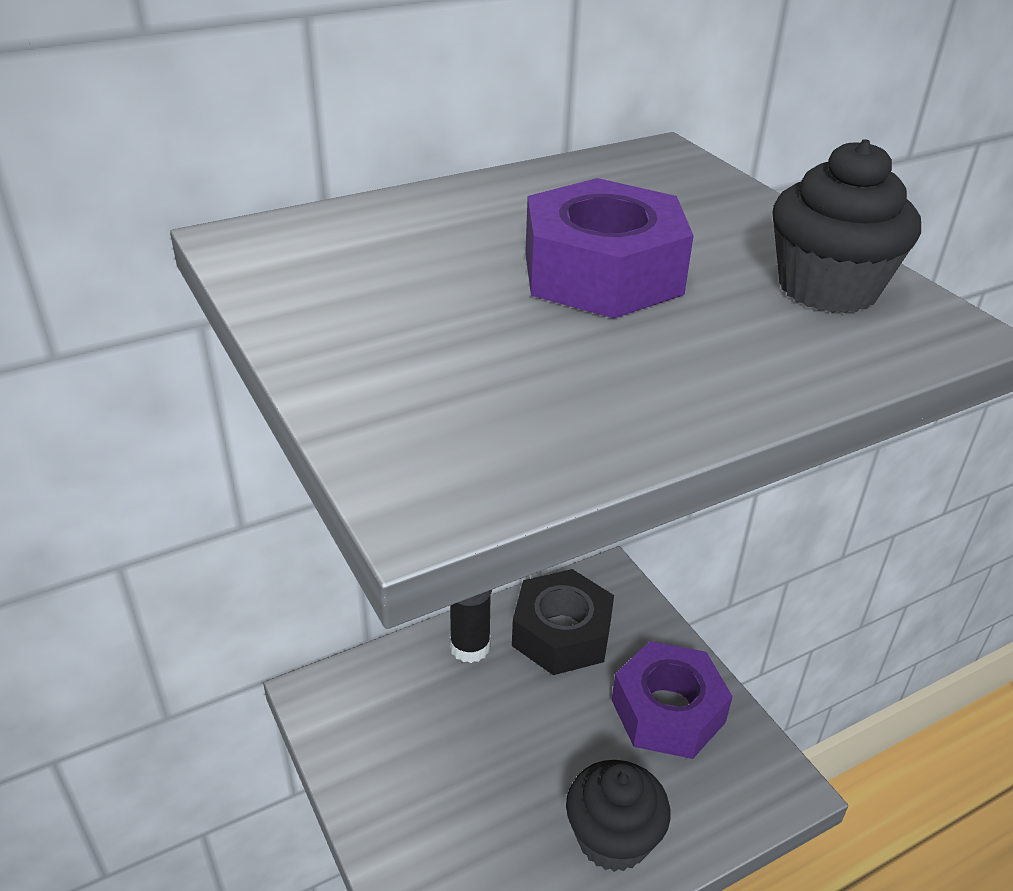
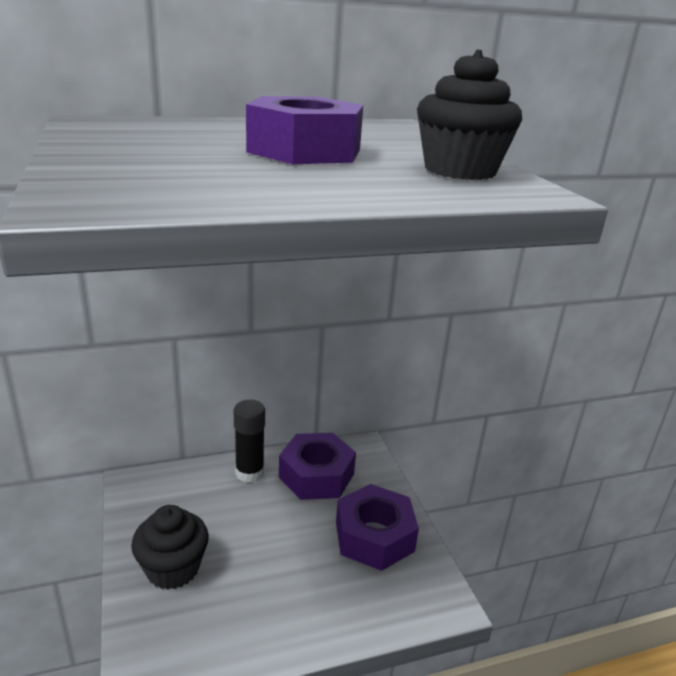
camera: 10 degrees right, 10 degrees down
black nut [512,569,614,675] -> purple nut [279,433,356,500]
black cupcake [566,760,671,872] -> black cupcake moved to [131,505,209,590]

